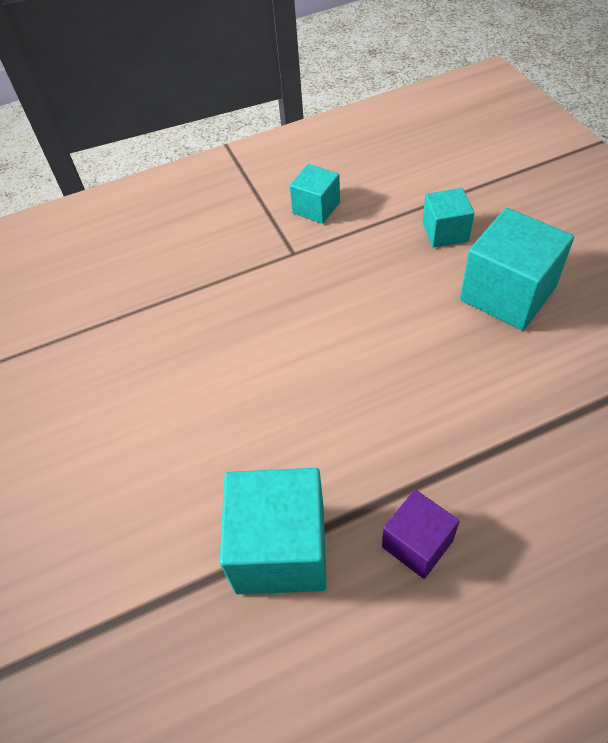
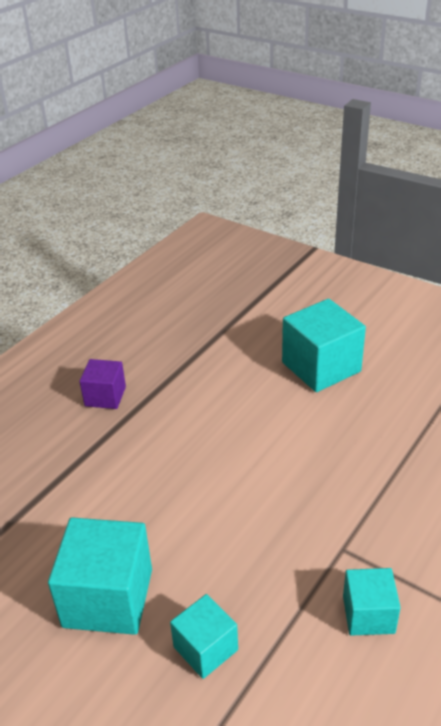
camera: 145 degrees right, 15 degrees down
turquoise cube [220,468,327,594] -> turquoise cube moved to [282,299,366,392]

